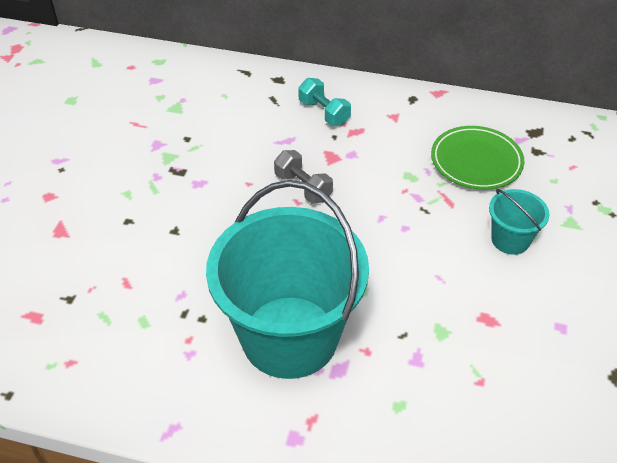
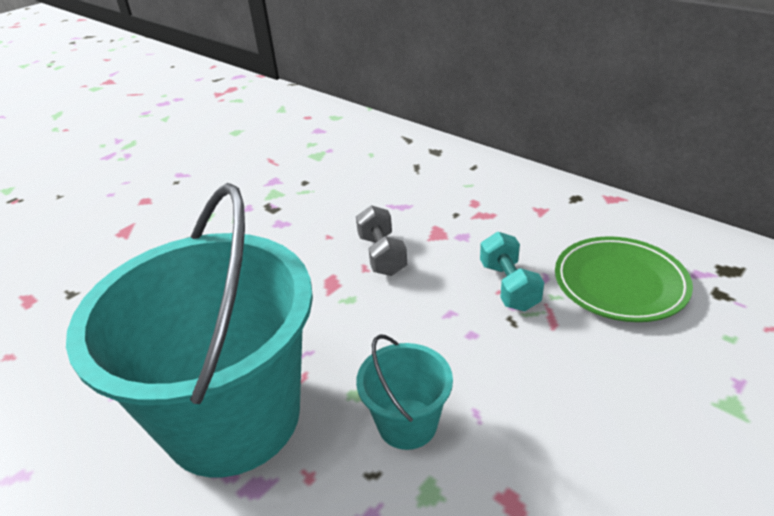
camera: 30 degrees right, 10 degrees down
turquoise dumbbell [298,78,351,126] -> turquoise dumbbell moved to [480,232,544,311]
turquoise bucket [489,189,550,255] -> turquoise bucket moved to [356,334,453,450]

